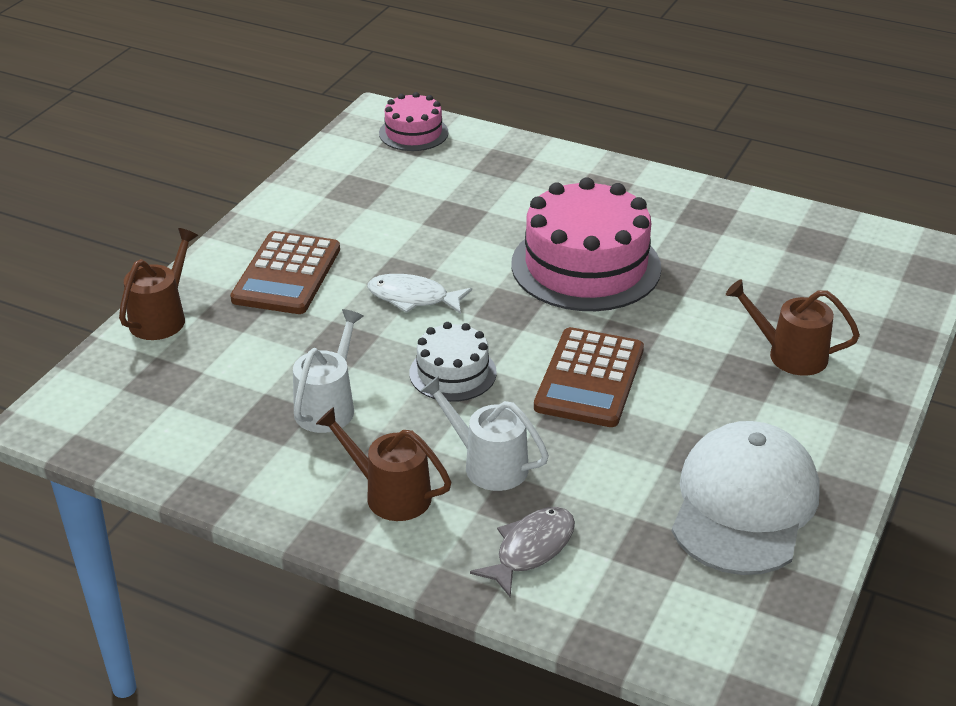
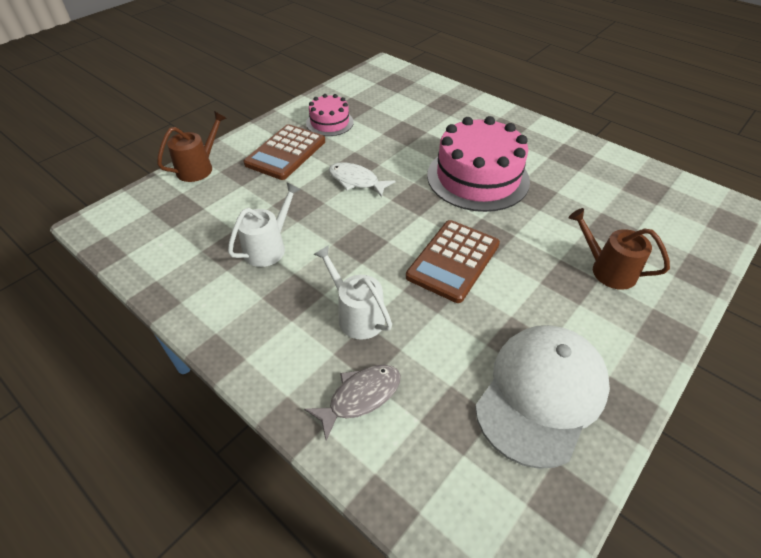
camera: 15 degrees right, 10 degrees up
brown watering can [316,407,451,521] -> none
pink cake [379,92,449,151] -> pink cake moved to [306,94,354,136]
white cake [409,322,497,402] -> none

